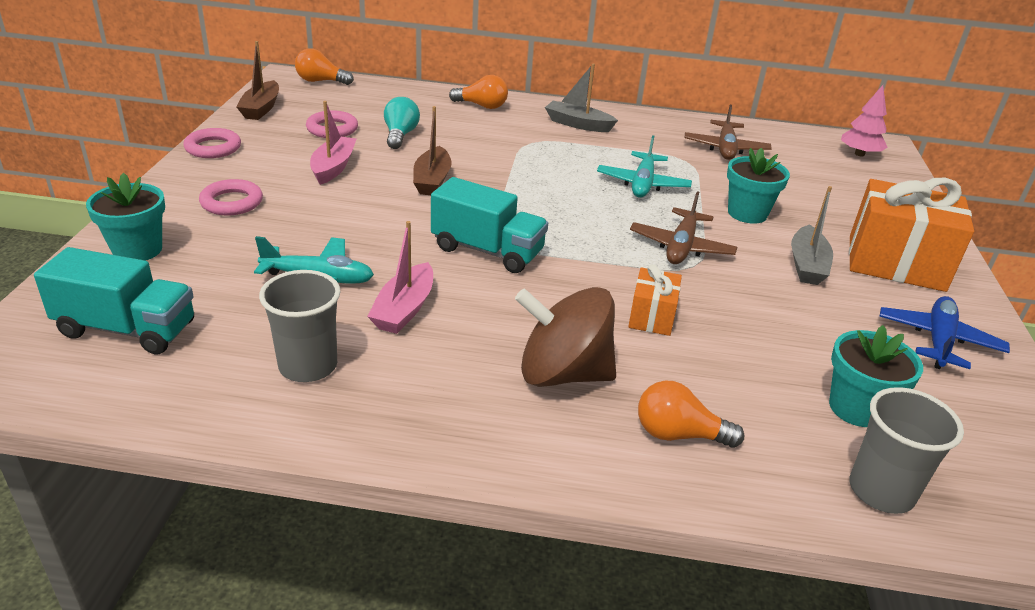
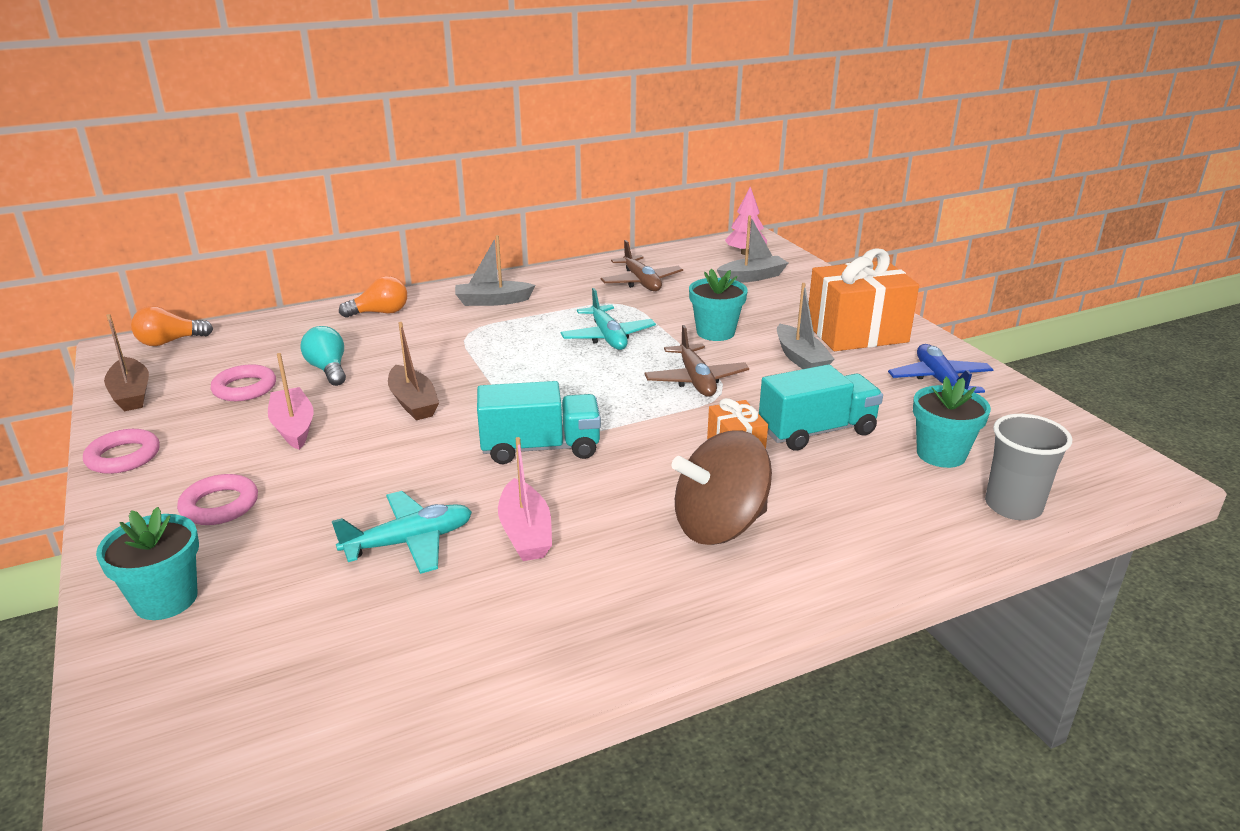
camera: 30 degrees left, 5 degrees down
turquoise truck [34,247,194,354] -> turquoise truck moved to [759,364,883,451]
grey cup [259,270,341,382] -> none
orange light bulb [638,381,744,448] -> none
none -> grey boat [717,215,788,283]

